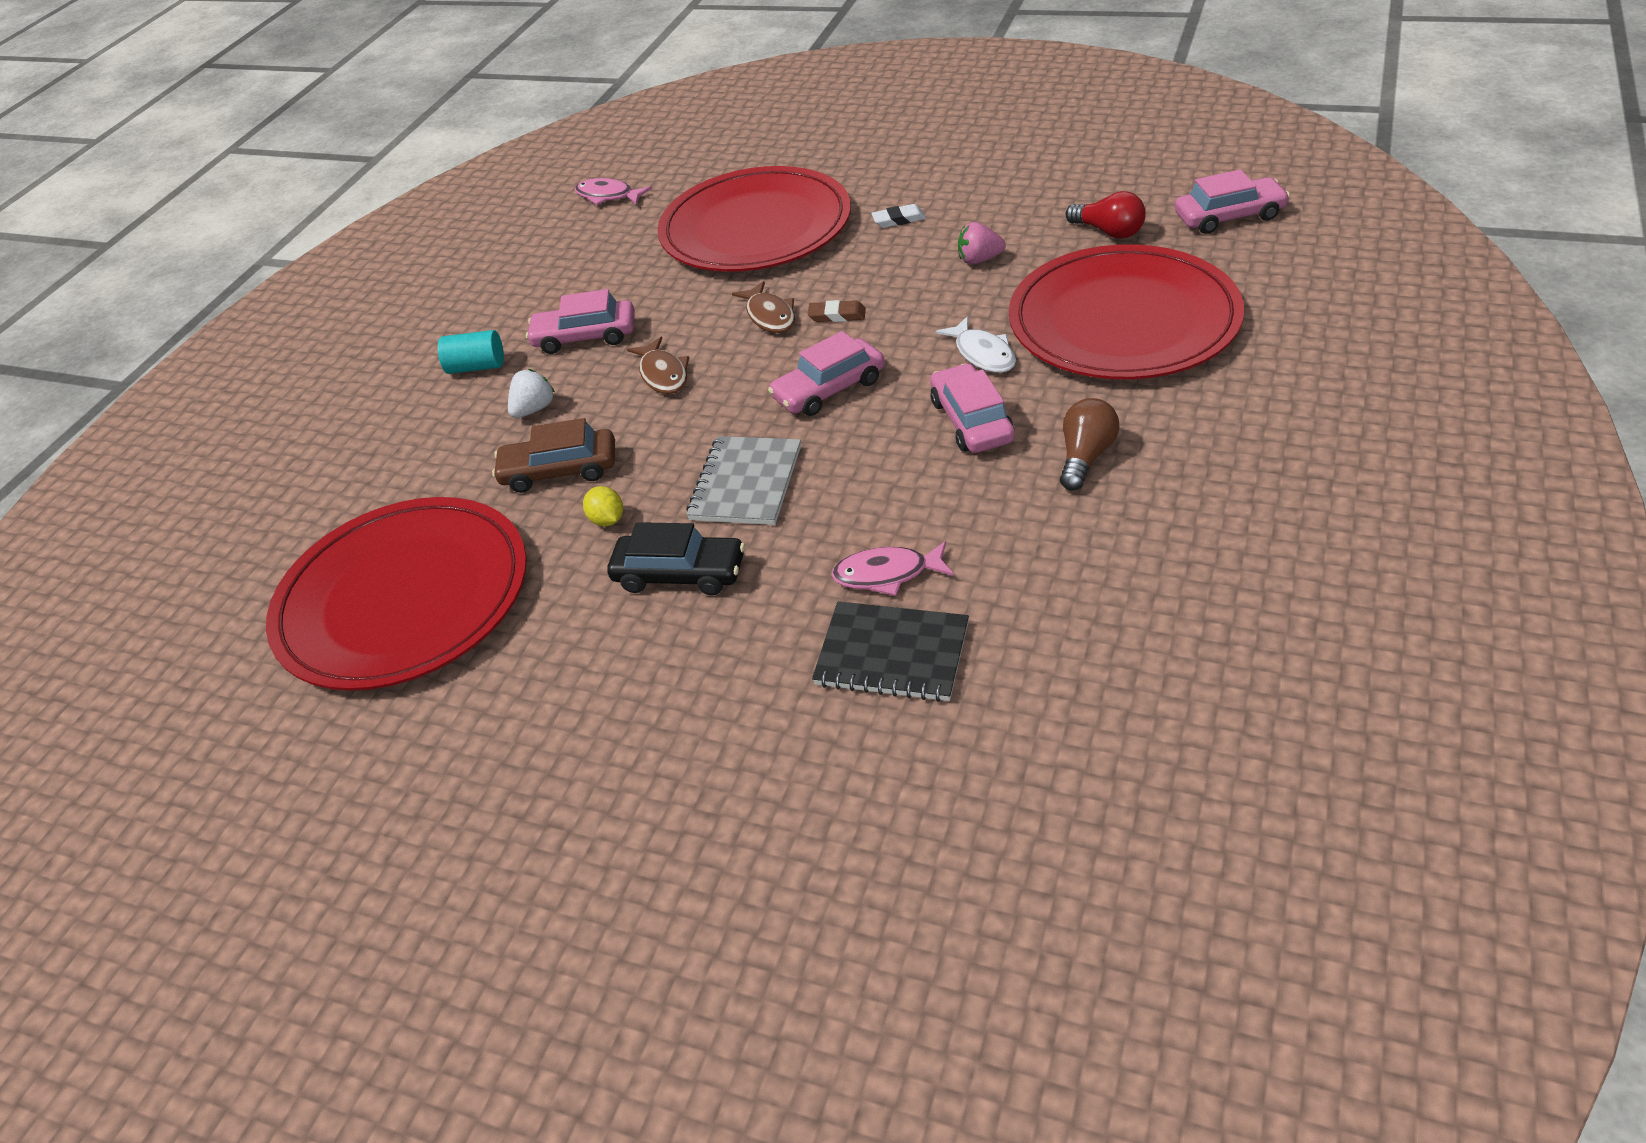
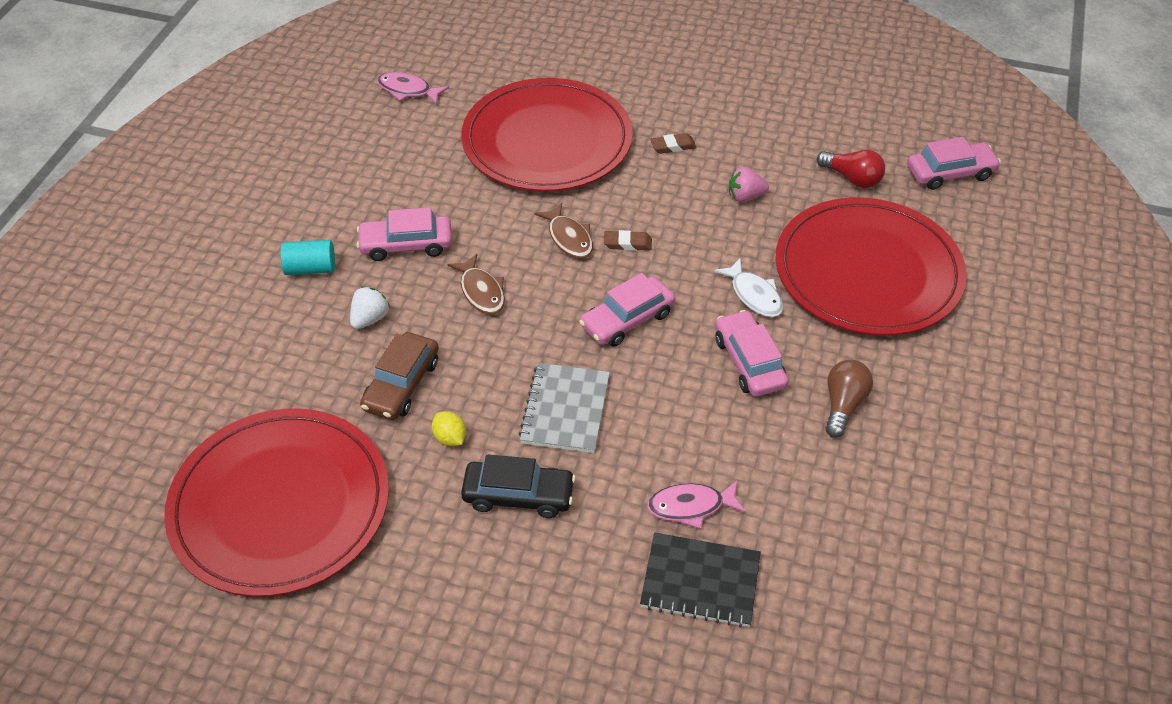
camera: 10 degrees left, 5 degrees up
brown car [492,418,615,493] -> brown car turned 60 degrees counterclockwise [360,332,439,420]
white eraser [871,204,926,228] -> brown eraser [650,133,697,154]

